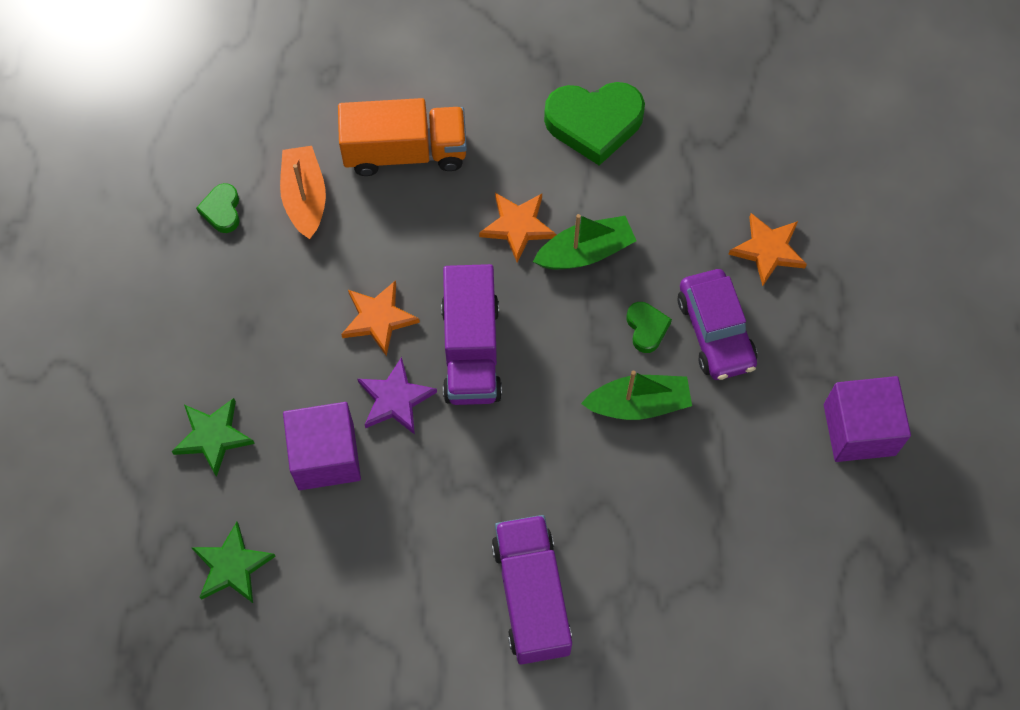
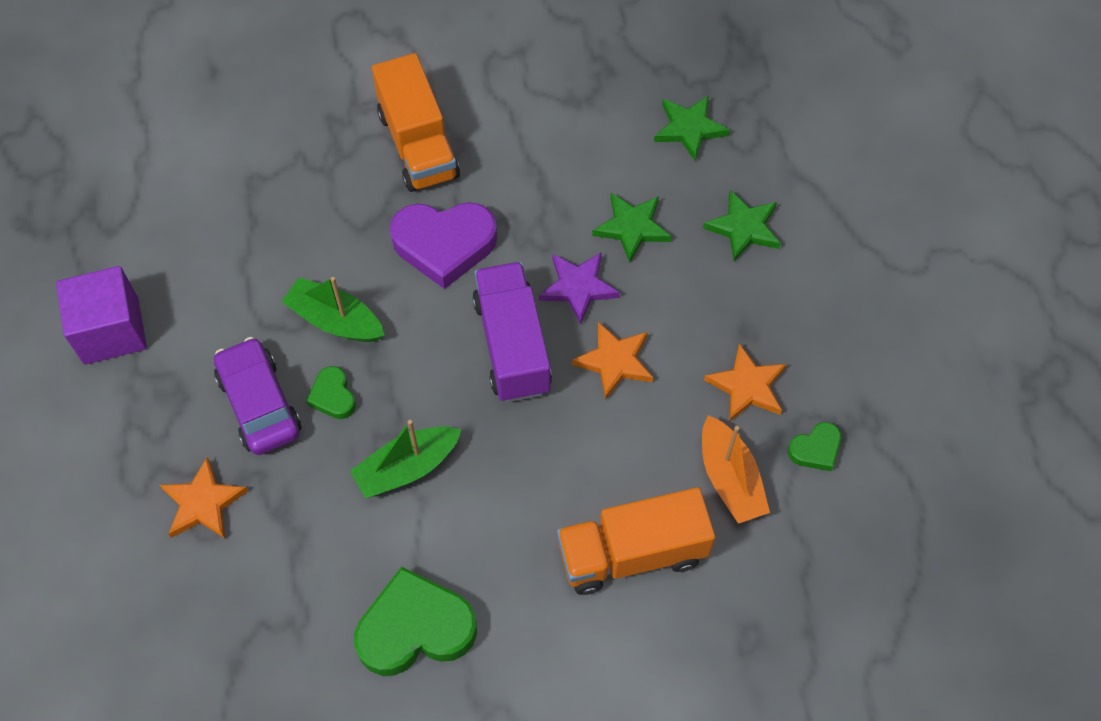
camera: 170 degrees right, 5 degrees down
green heart [196,183,240,233] -> green heart turned 75 degrees clockwise [788,422,841,471]
purple cube [283,402,361,490] -> green star [592,193,672,263]
orange star [479,193,556,263] -> orange star moved to [704,343,786,421]
purple truck [492,515,572,665] -> orange truck [372,53,460,192]
green boat [581,371,692,420] -> green boat turned 45 degrees clockwise [281,277,385,342]
none -> purple heart [390,202,497,289]

